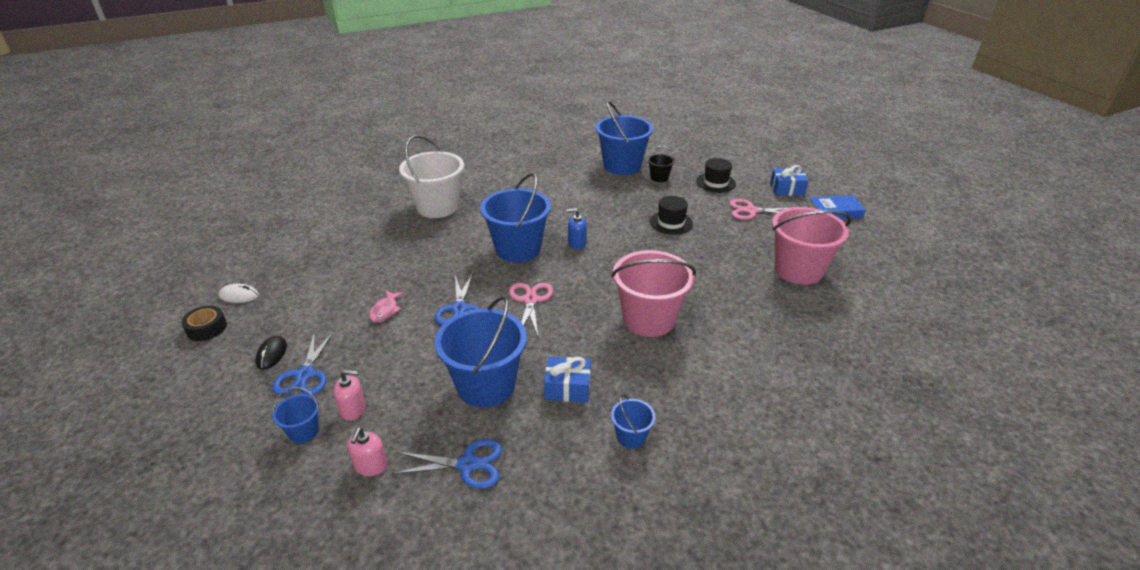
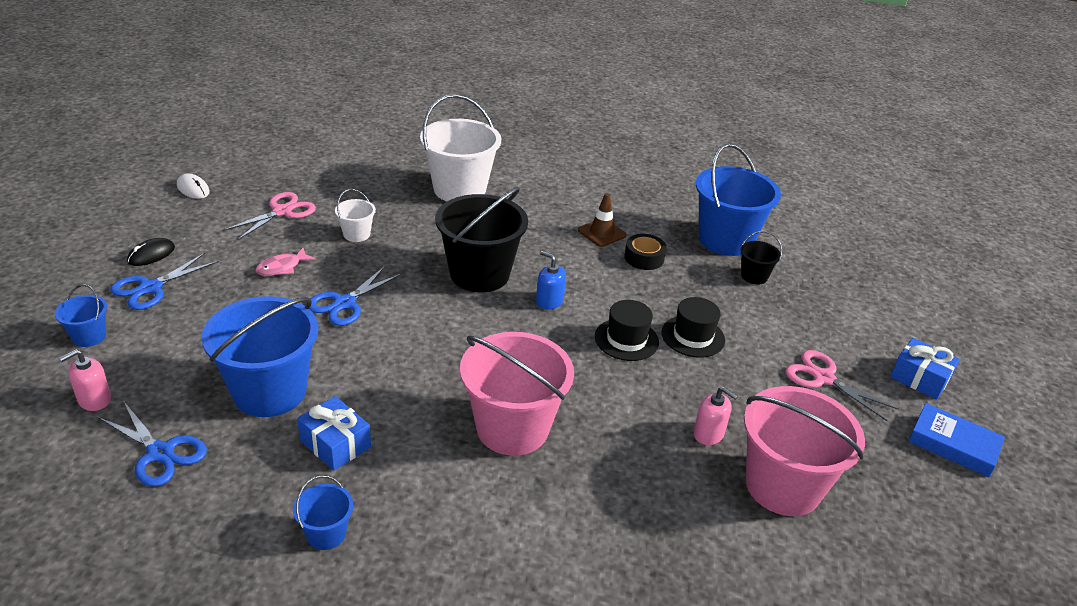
camera: 35 degrees right, 0 degrees up
black tape [181,305,227,341] -> black tape moved to [624,234,667,270]
pink soap dispenser [334,370,366,421] -> pink soap dispenser moved to [693,387,738,445]
blue bucket [480,173,551,262] -> black bucket [435,187,528,292]
pink scissors [509,283,553,335] -> pink scissors moved to [223,192,316,241]
black hat [696,158,736,193] -> black hat moved to [595,300,659,361]
none -> white bucket [335,189,376,242]
none -> brown traffic cone [578,193,627,247]

